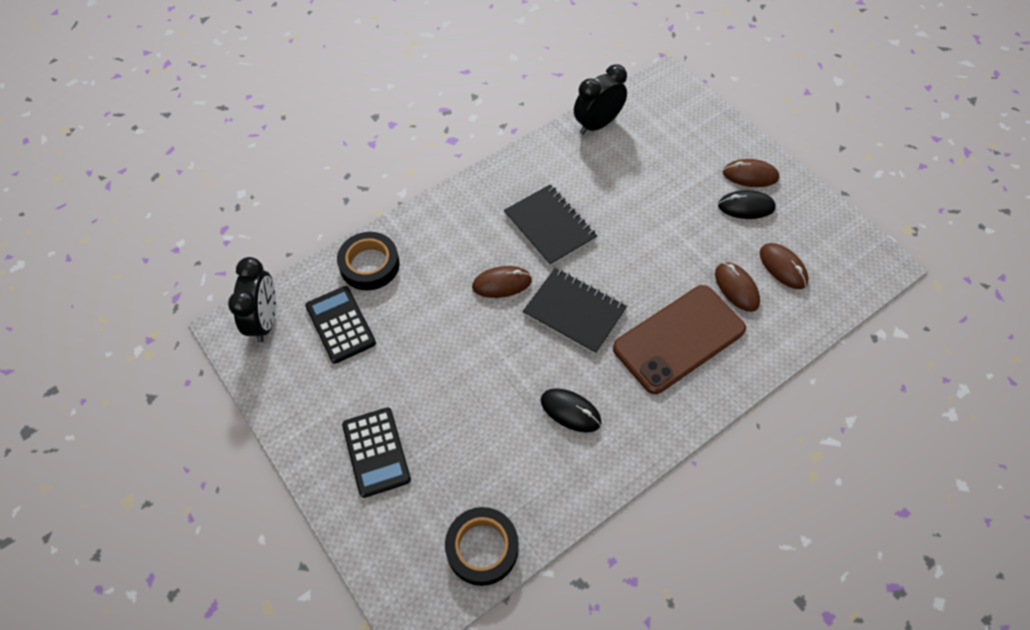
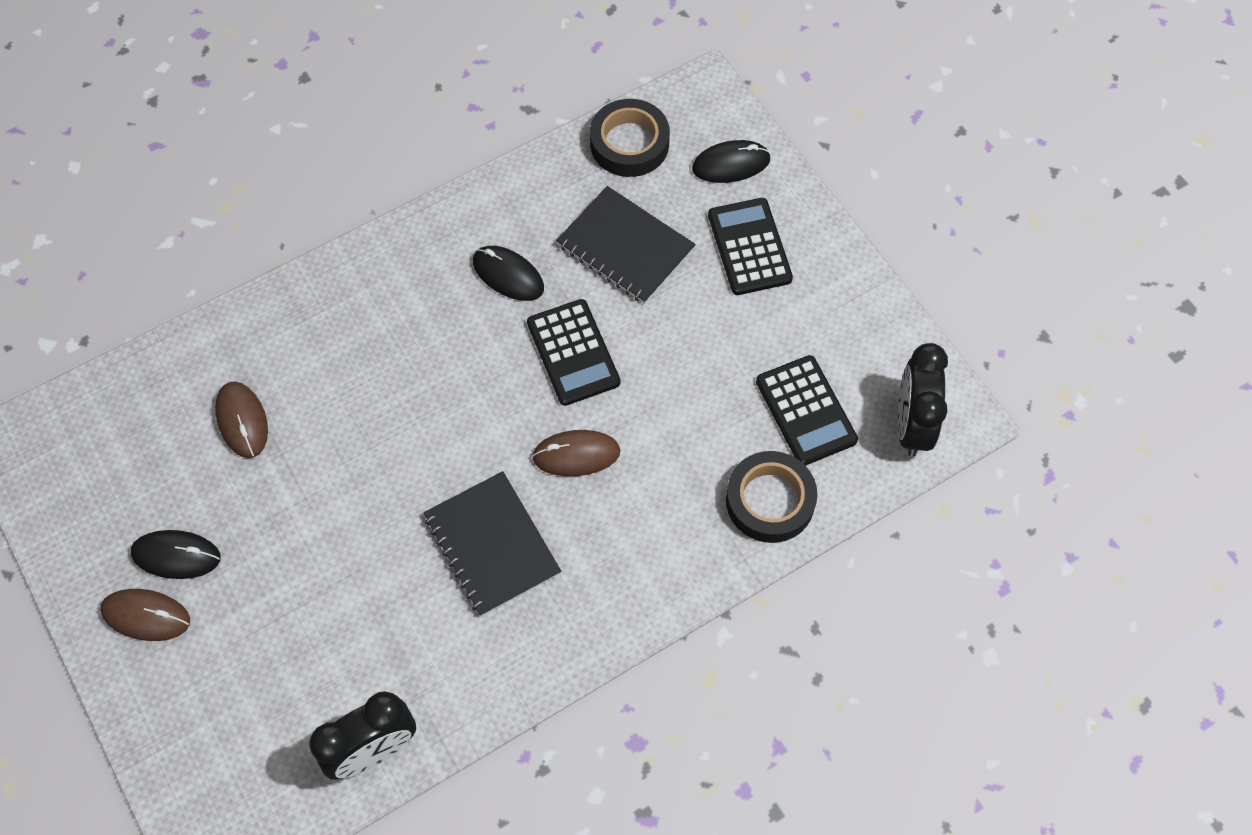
camera: 175 degrees left, 5 degrees up
black notebook [523,268,627,354] -> black notebook moved to [556,186,696,304]
brown phone [613,285,746,394] -> none
brown mouse [760,243,809,289] -> none
none -> black calculator [527,299,620,406]
none -> black mouse [692,140,771,183]

